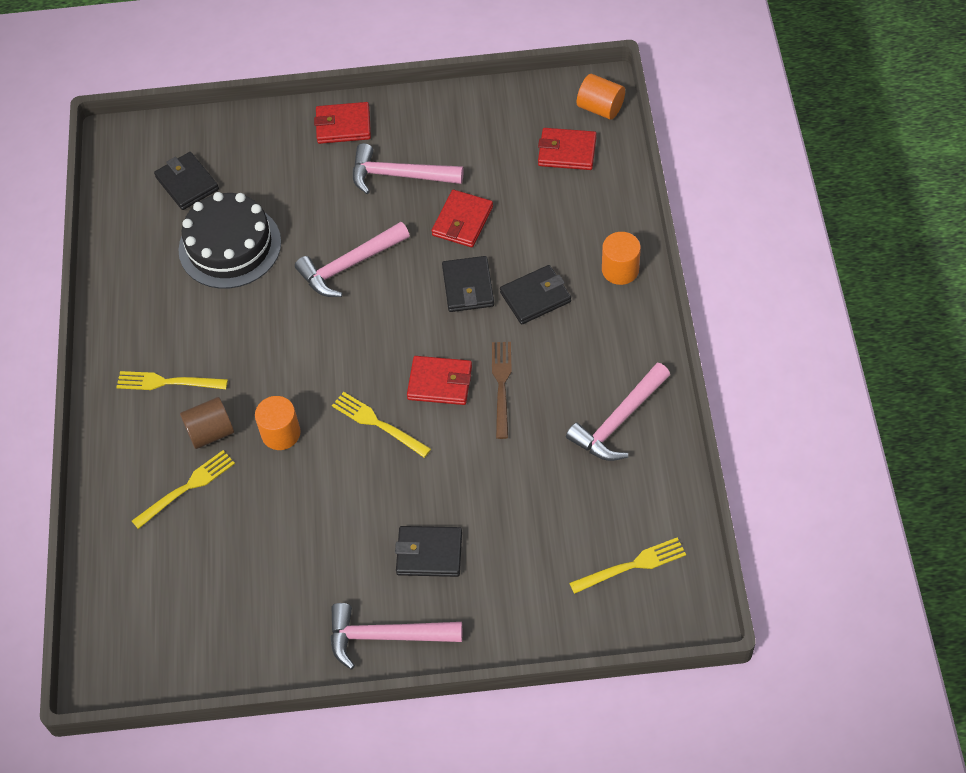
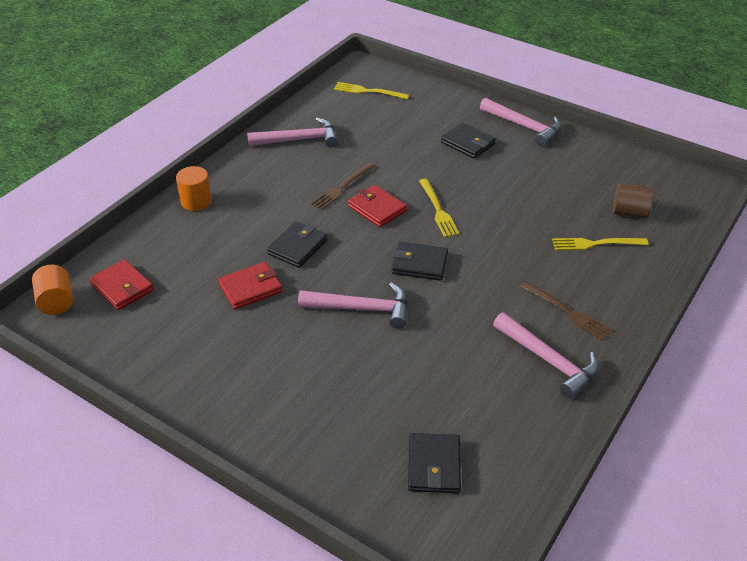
camera: 145 degrees left, 15 degrees down
yellow fork [116,371,228,390] -> brown fork [520,281,612,340]
black cake [178,192,281,289] -> none
brown cylinder [180,397,234,449] -> brown cylinder moved to [613,183,653,219]
orange cylinder [255,396,300,450] -> none
red wallet [314,102,371,144] -> none
pink hammer [353,143,464,194] -> pink hammer moved to [493,312,599,399]
black wallet [500,265,571,324] -> black wallet moved to [392,242,448,281]

